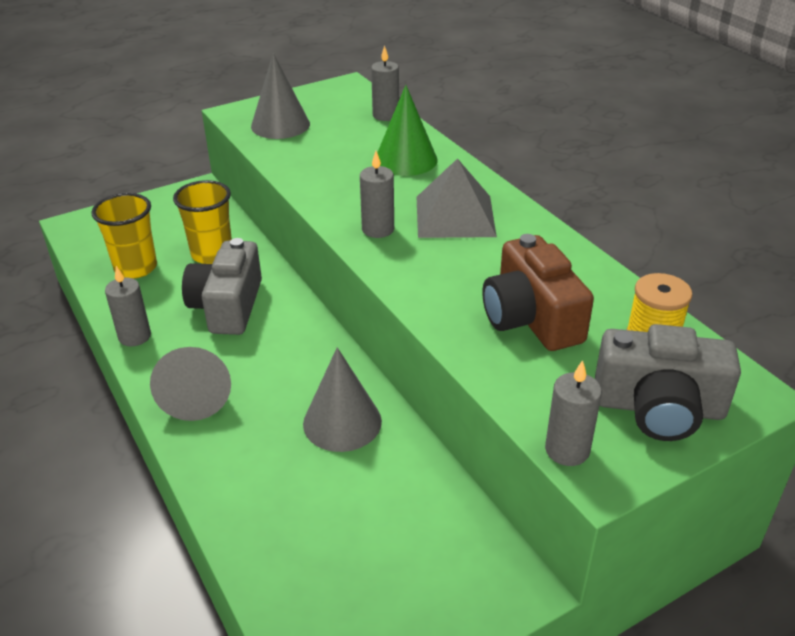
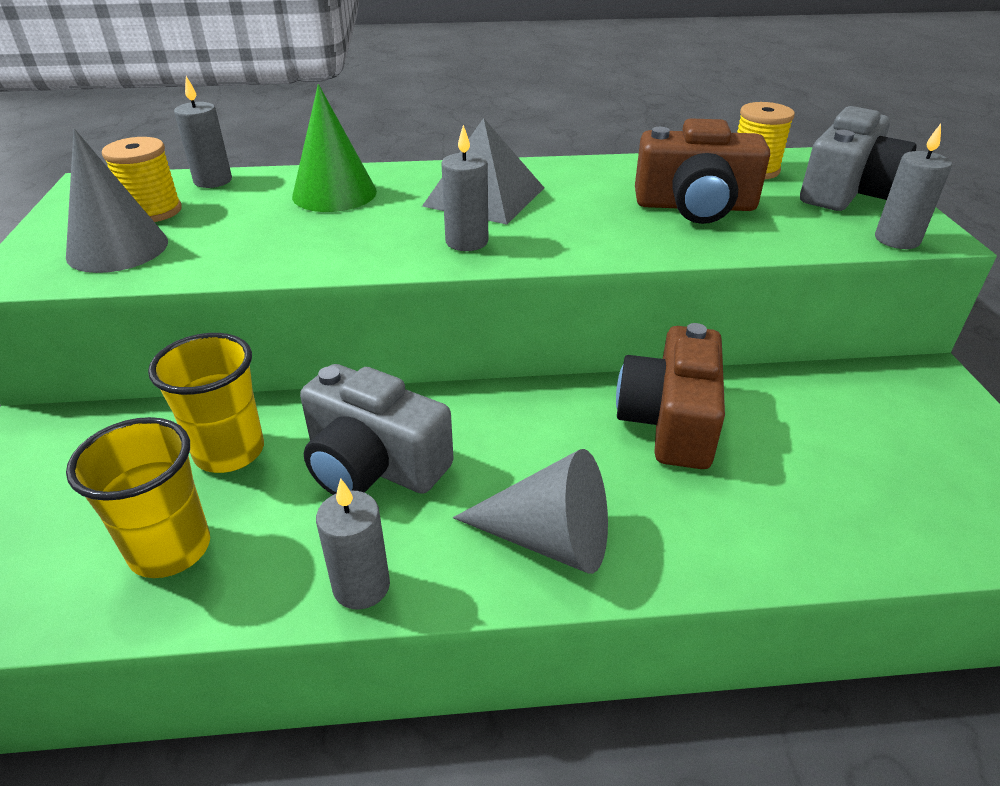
camera: 65 degrees left, 0 degrees up
grey cone [303,347,382,452] -> brown camera [616,323,725,469]
none -> yellow spool [102,137,182,222]

